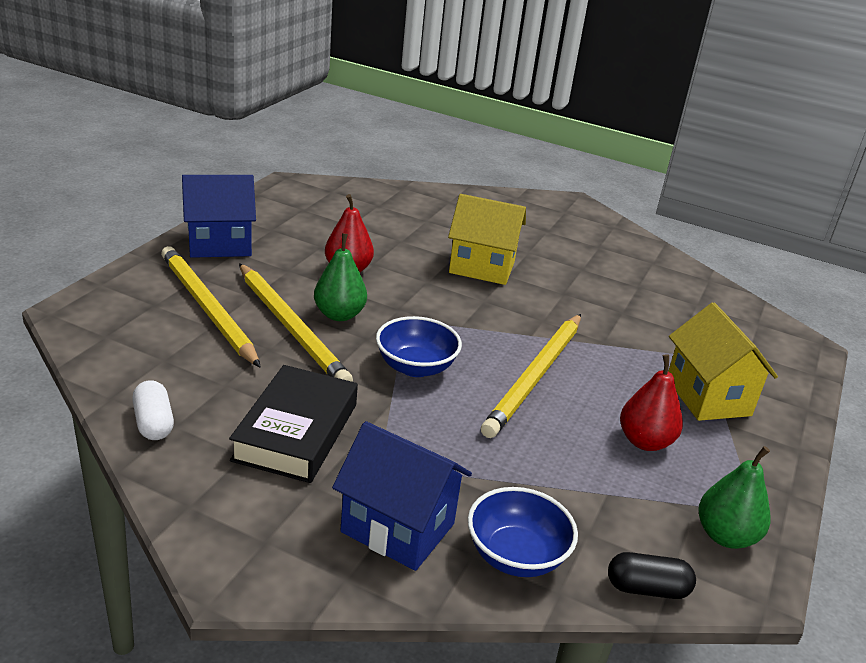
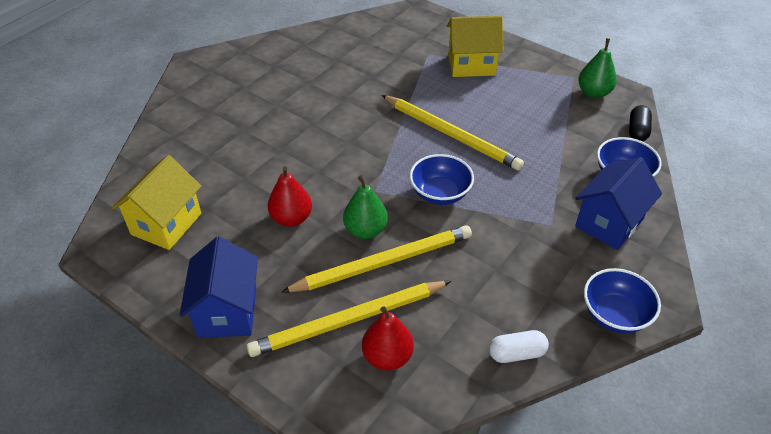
camera: 75 degrees left, 15 degrees up
black book [229,365,358,483] -> none
yellow house [448,194,526,285] -> yellow house moved to [112,155,201,250]
red pear [620,354,683,451] -> red pear moved to [362,307,414,371]
none -> blue bowl [584,268,661,333]

